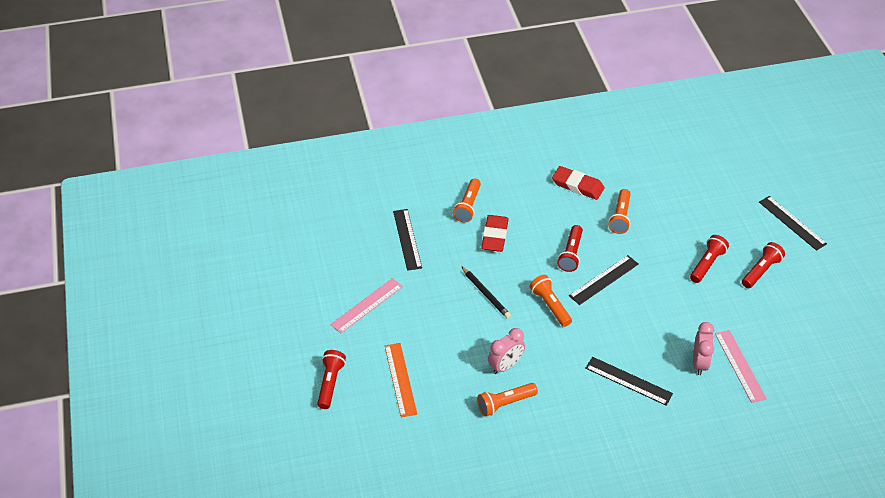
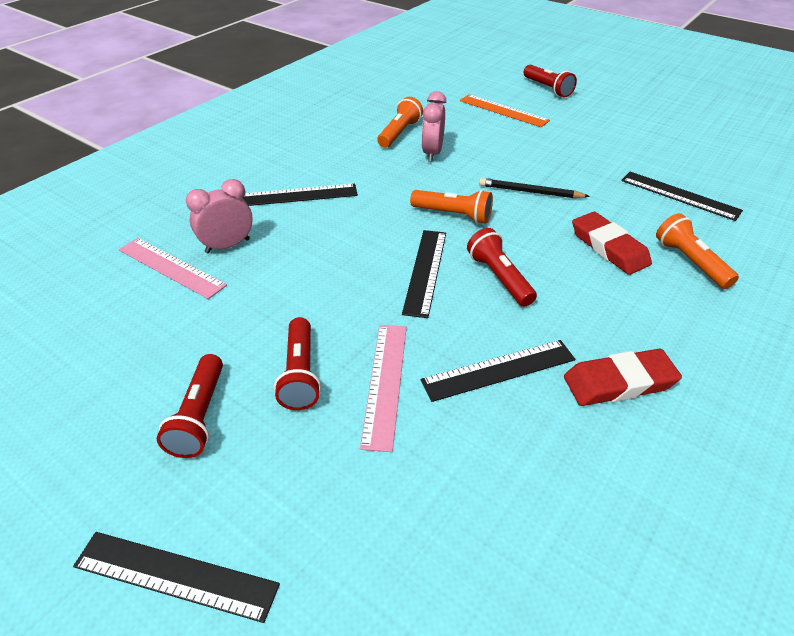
camera: 140 degrees right, 5 degrees down
pink ruler [330,278,403,334] -> pink ruler moved to [360,325,407,452]
orange flashlight [608,189,631,234] -> black ruler [420,340,575,402]
pink clock [693,322,714,375] -> pink clock turned 90 degrees clockwise [186,179,253,253]

